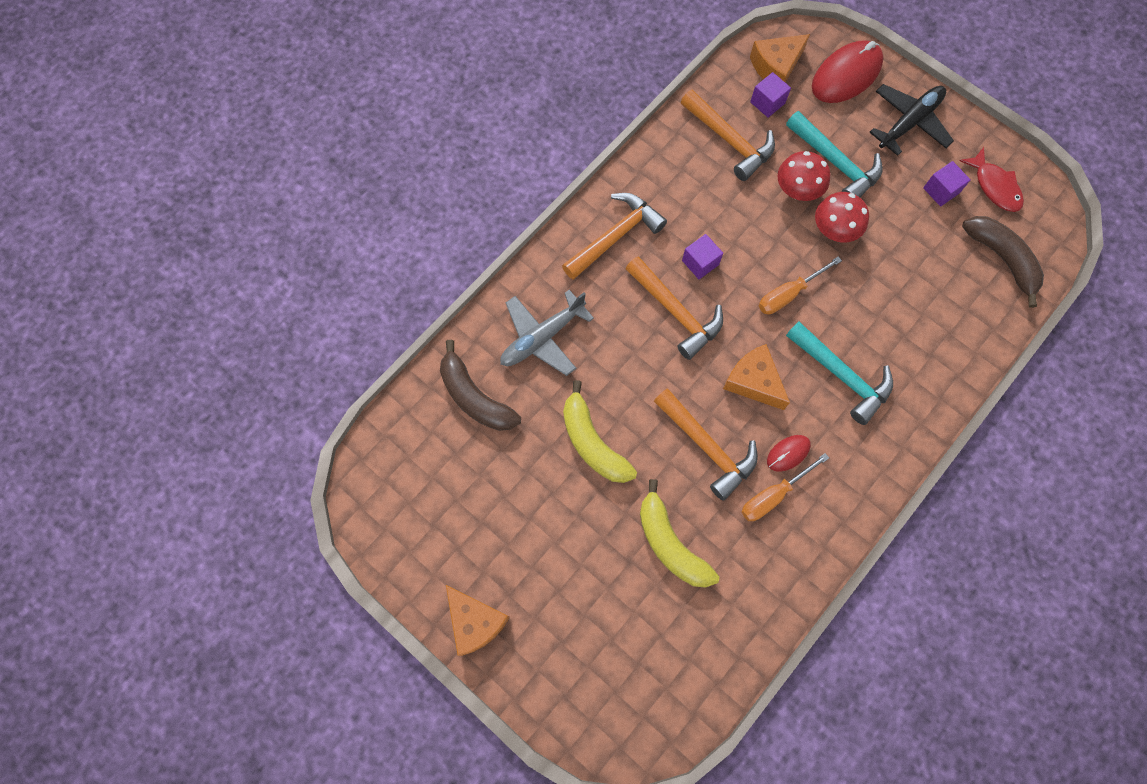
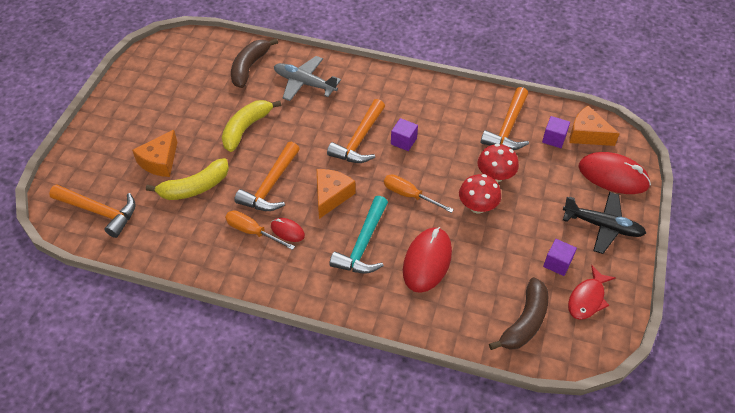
camera: 65 degrees right, 20 degrees down
orange cheese [446,585,510,656] -> orange cheese moved to [132,130,177,177]
orange hammer [562,193,667,280] -> orange hammer moved to [49,184,136,238]
yellow banana [640,479,719,588] -> yellow banana turned 150 degrees counterclockwise [146,158,229,200]
turquoise hammer [786,111,883,197] -> none
none -> red mouse [403,227,452,293]

